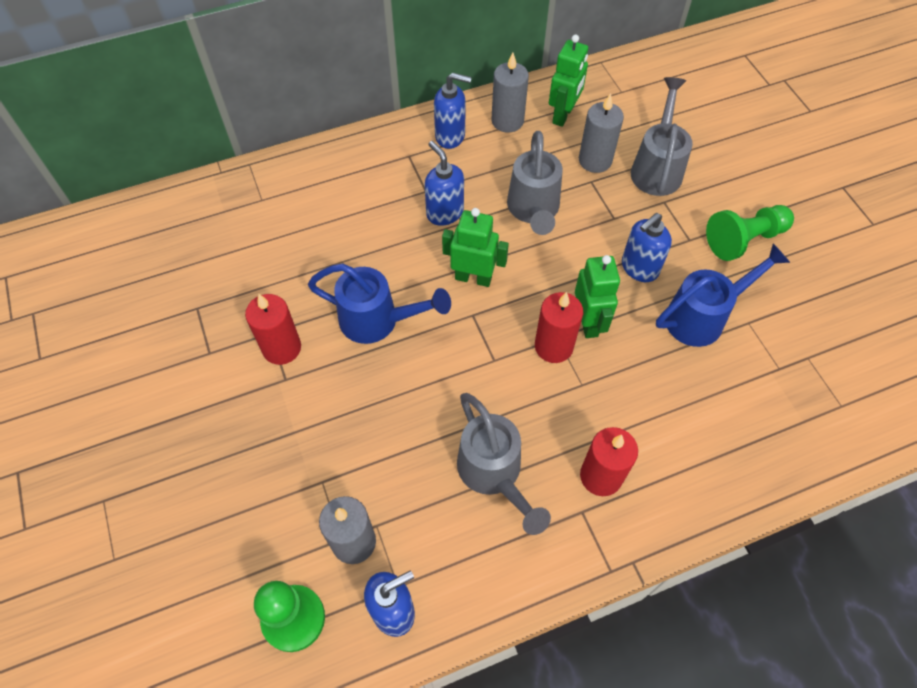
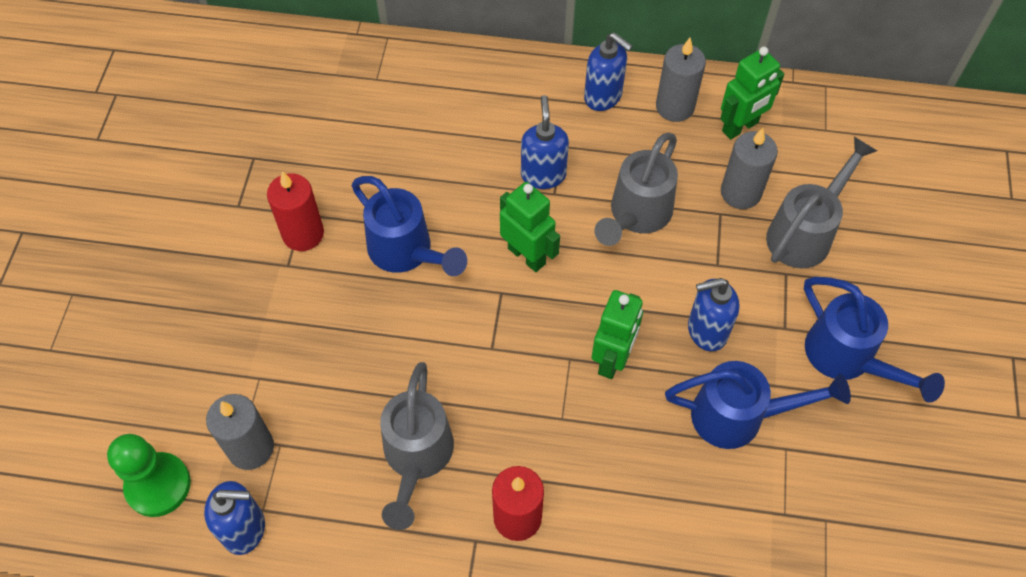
camera: 30 degrees right, 0 degrees up
red candle [535,292,583,363] -> none
green pawn [706,205,794,261] -> blue watering can [804,277,945,403]

